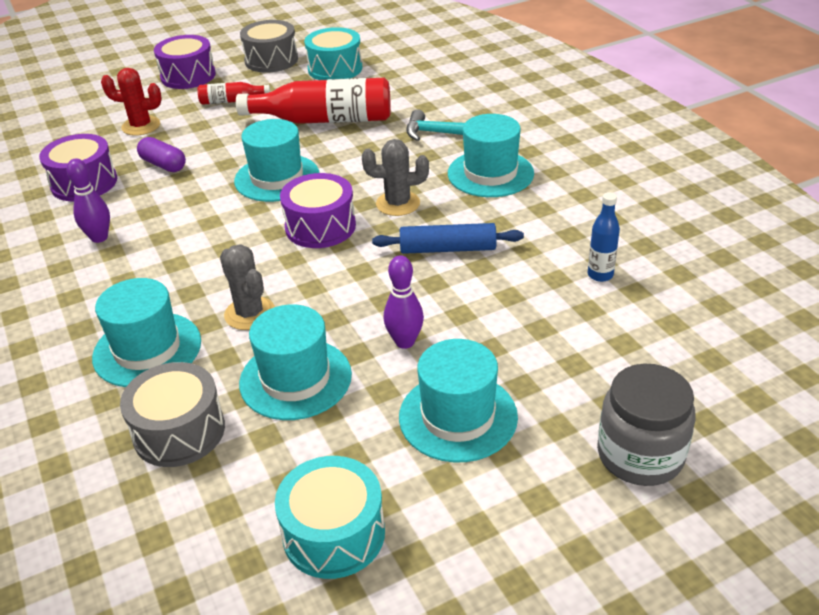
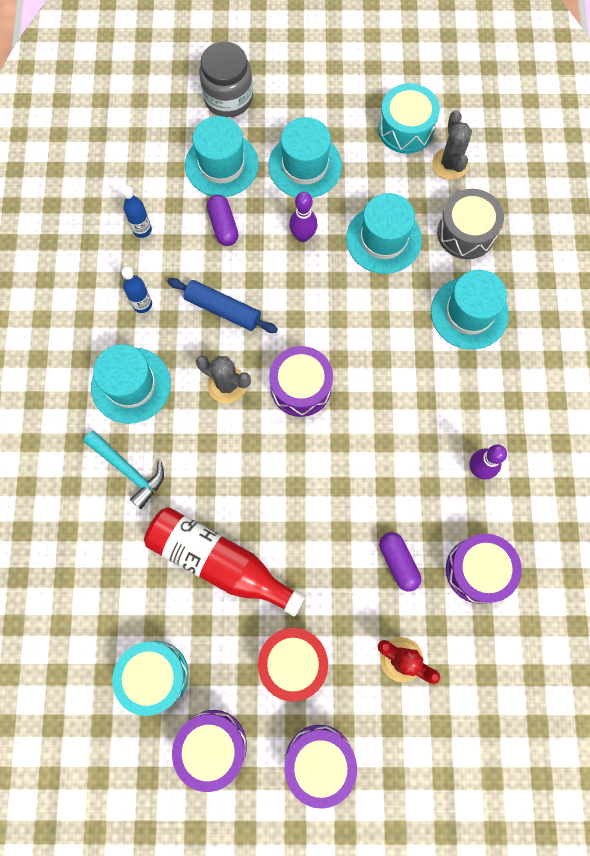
camera: 155 degrees left, 35 degrees up
red bottle [197,82,270,105] -> red drum [258,628,328,702]
grey cactus [220,244,275,330] -> grey cactus moved to [432,110,472,180]
turquoise hat [234,119,319,202] -> turquoise hat moved to [185,116,259,197]
grey drum [240,20,298,73] -> purple drum [172,710,247,792]
none -> blue bottle [122,267,152,313]
none -> purple capsule [207,195,239,246]

